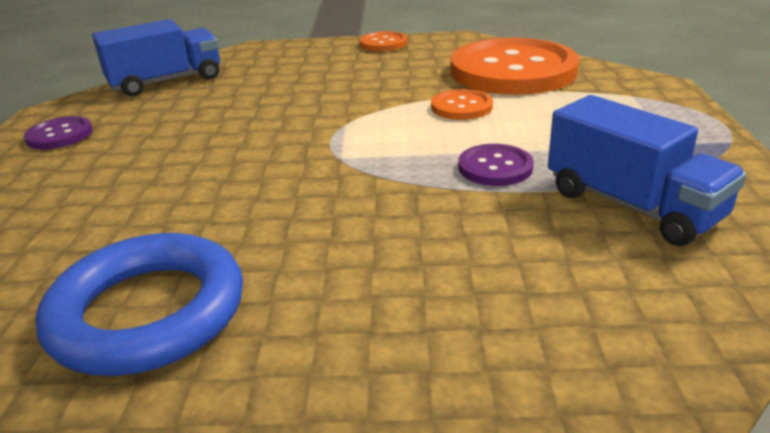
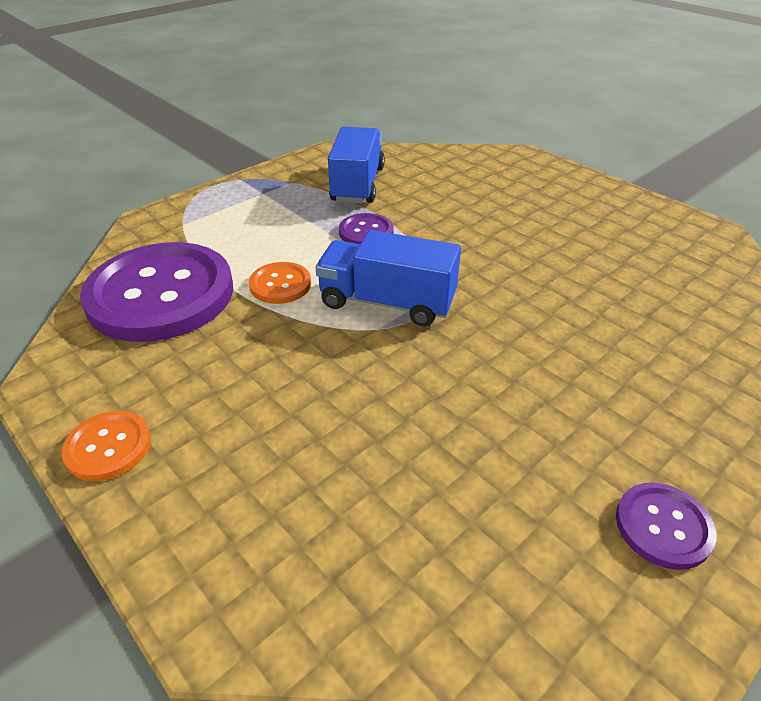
camera: 135 degrees left, 10 degrees up
blue ring [35,233,243,376] -> none
blue truck [92,19,220,96] -> blue truck moved to [315,230,461,326]
orange button [451,38,579,95] -> purple button [80,242,233,342]

